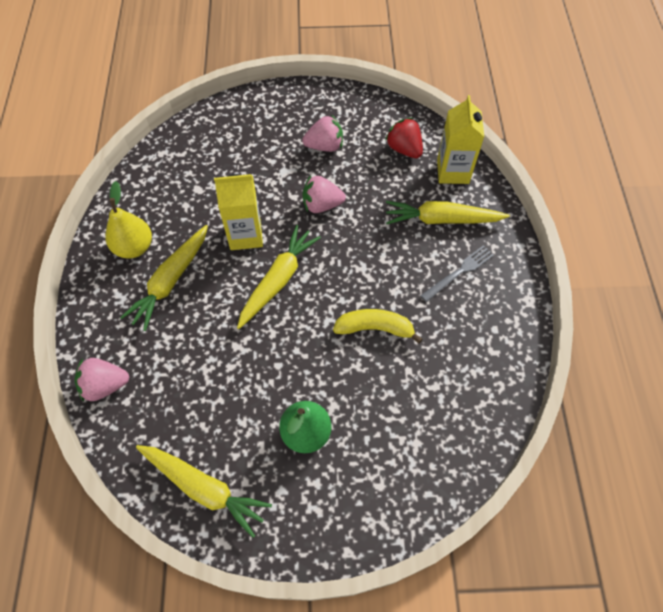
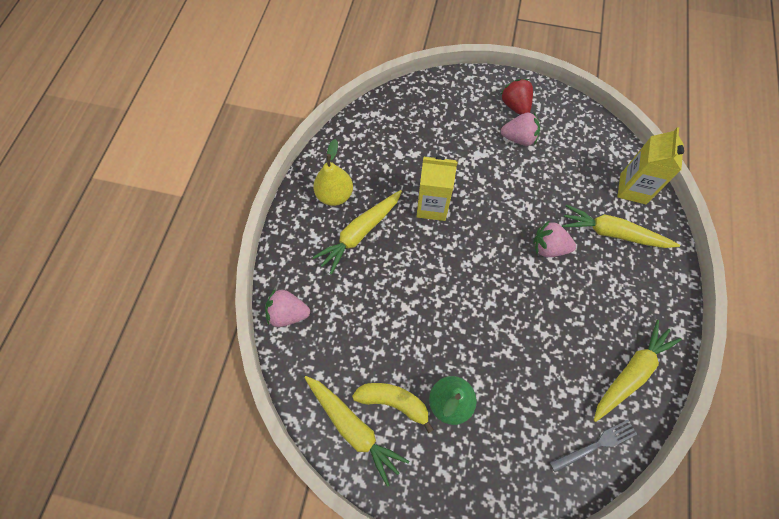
camera: 15 degrees right, 5 degrees up
yellow carrot [237,225,321,329] -> yellow carrot moved to [594,320,682,422]
pink strawberry [303,175,346,213] -> pink strawberry moved to [533,220,576,257]
yellow banana [333,309,423,344] -> yellow banana moved to [352,383,434,433]
red strawberry [385,118,423,158] -> red strawberry moved to [500,79,533,115]
grey fork [420,245,494,302] -> grey fork moved to [550,420,637,472]

